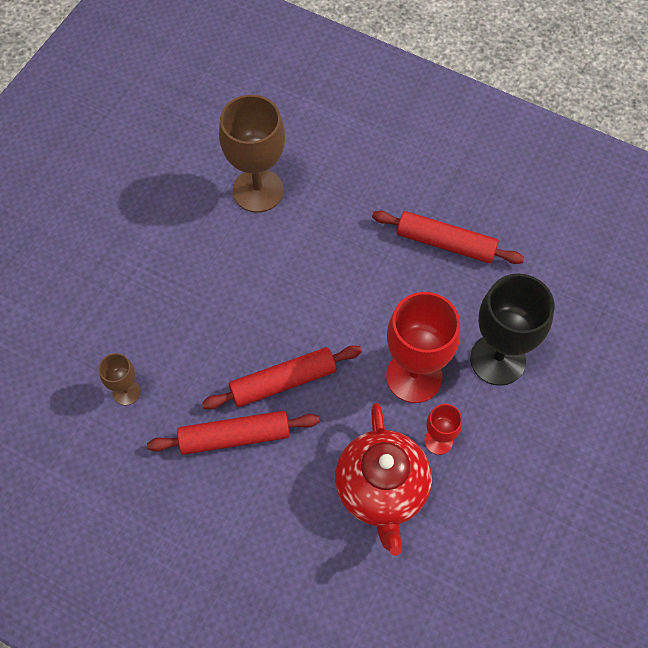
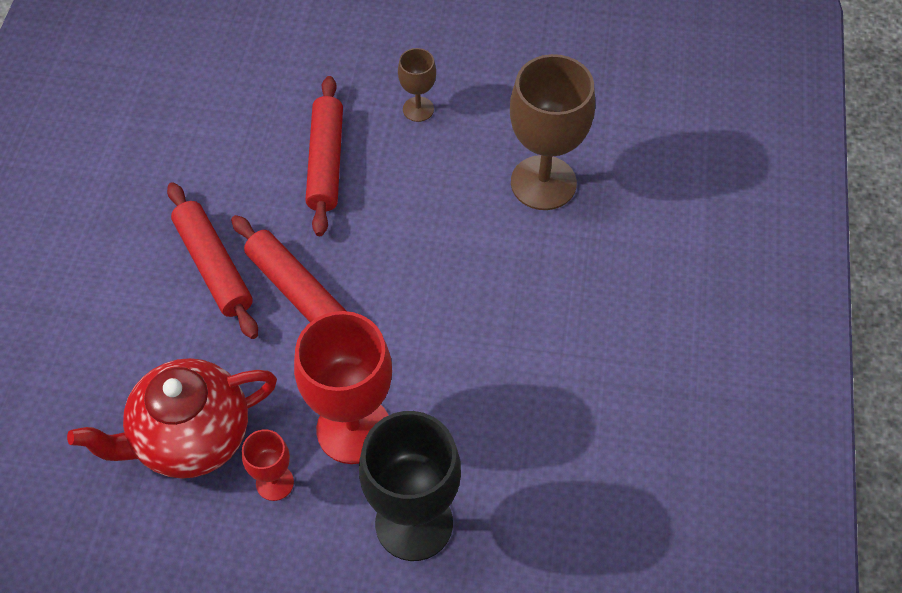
camera: 70 degrees right, 5 degrees down
brown goblet [99,353,141,405] -> brown goblet moved to [398,48,436,122]
red rolling pin [372,211,524,264] -> red rolling pin moved to [305,76,343,236]

